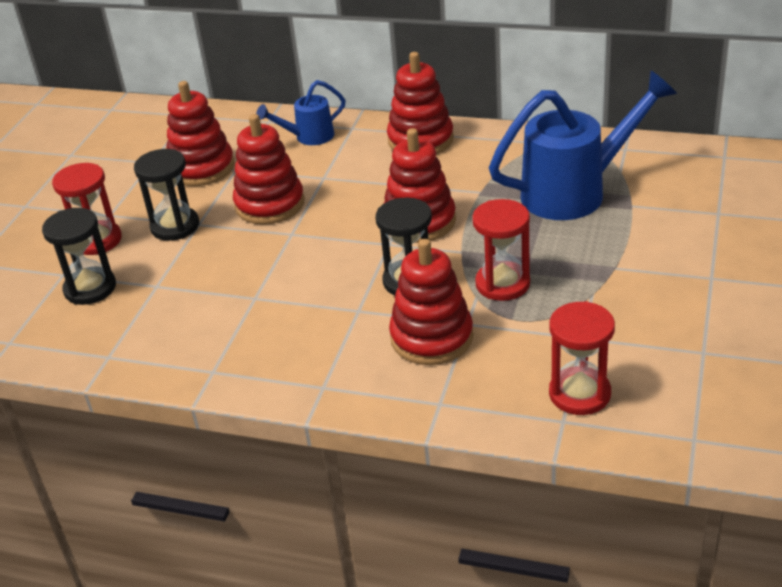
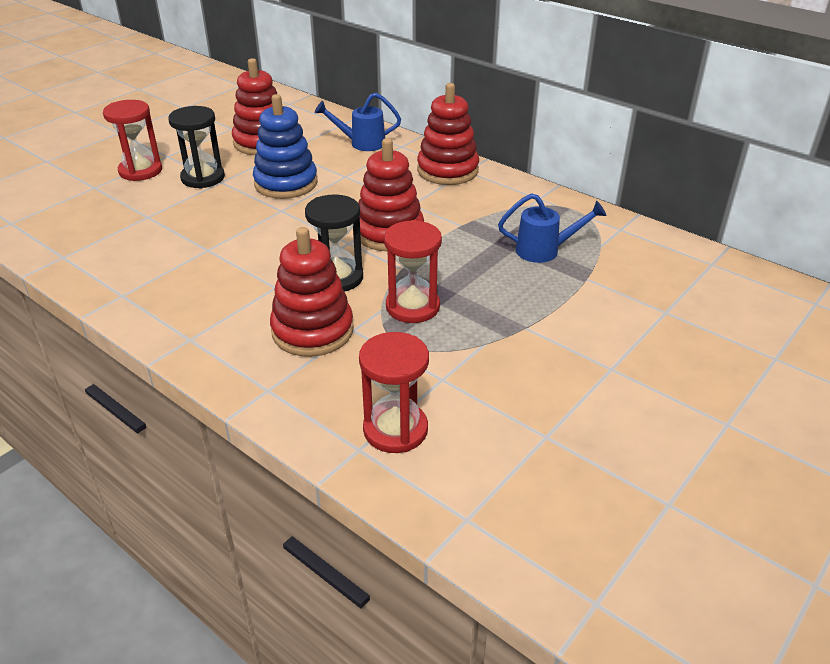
camera: 20 degrees right, 0 degrees up
black hourglass [42,208,116,305] -> none
red stacking toy [233,114,304,225] -> blue stacking toy [253,94,318,199]
blue watering can [489,70,677,220] -> blue watering can [498,193,607,263], size x0.52

